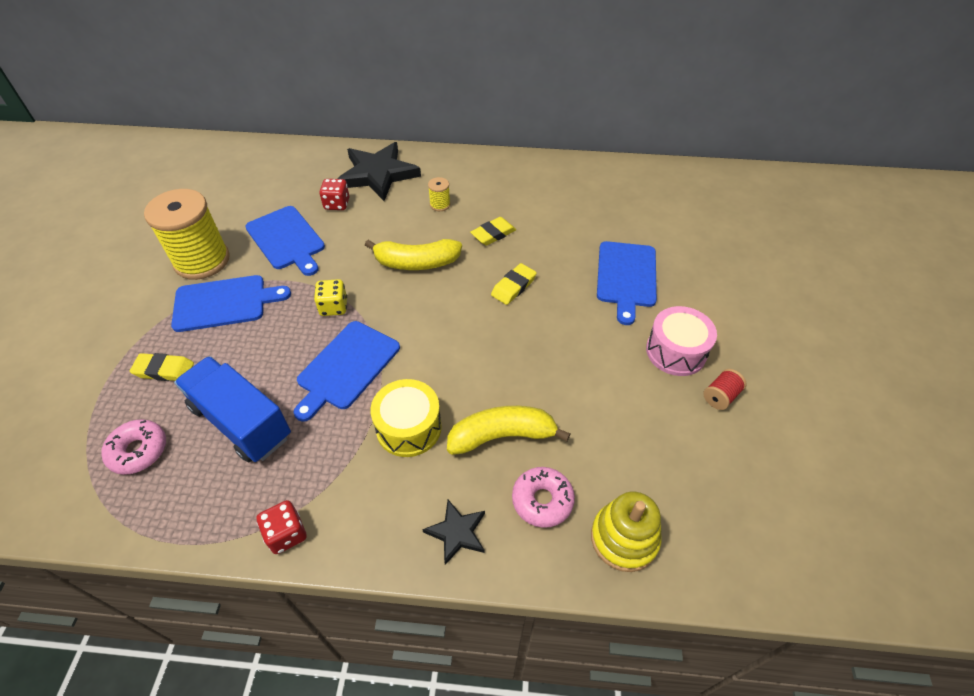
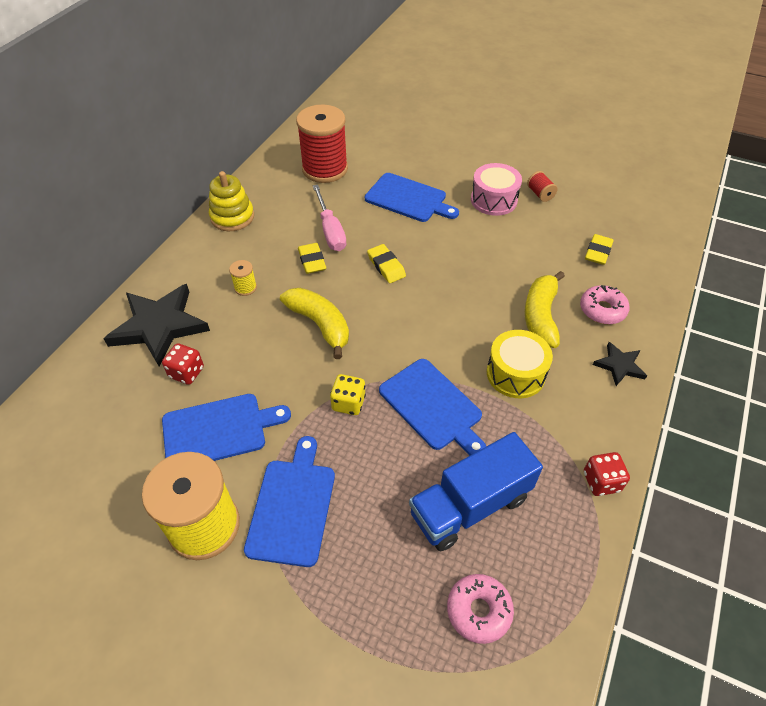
camera: 70 degrees left, 0 degrees up
yellow eraser [130,353,194,381] -> yellow eraser moved to [585,234,614,265]
yellow banana [365,239,462,270] -> yellow banana turned 60 degrees counterclockwise [280,288,349,359]
yellow stacking toy [591,492,662,572] -> yellow stacking toy moved to [209,171,254,231]
none -> red spool [296,105,348,183]
none -> pink screwdriver [313,185,346,251]

